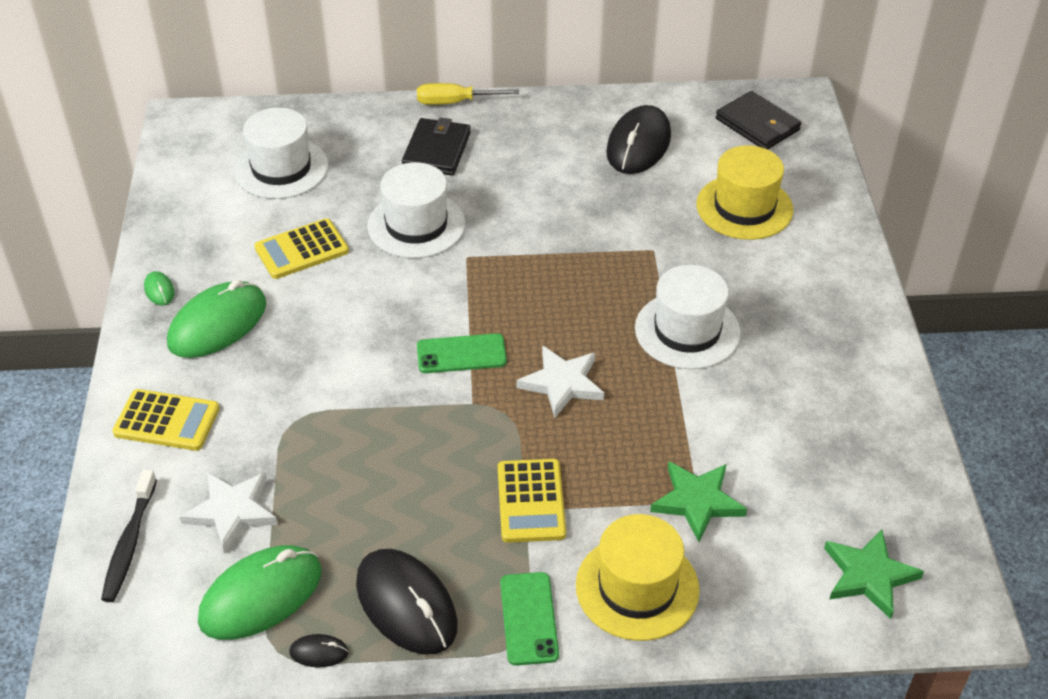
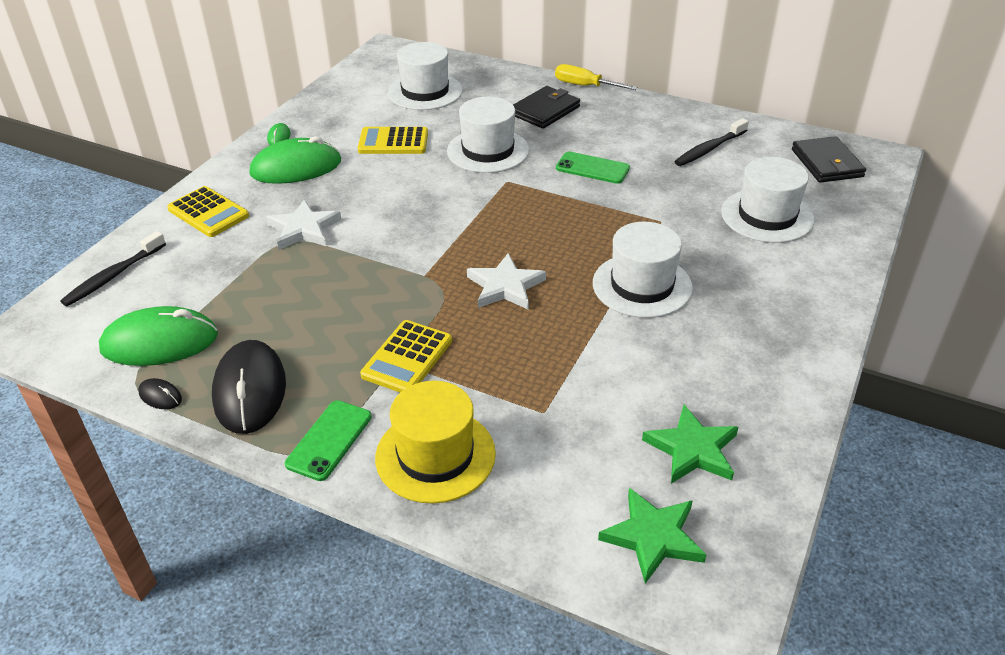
camera: 30 degrees right, 5 degrees down
white star [180,472,278,553] -> white star moved to [266,199,342,250]
green phone [417,333,507,373] -> green phone moved to [556,152,630,184]
black mouse [606,105,671,174] -> black toothbrush [674,118,749,166]
green star [650,461,747,542] -> green star moved to [642,405,738,484]
yellow hat [697,145,793,240] -> white hat [721,157,814,243]

